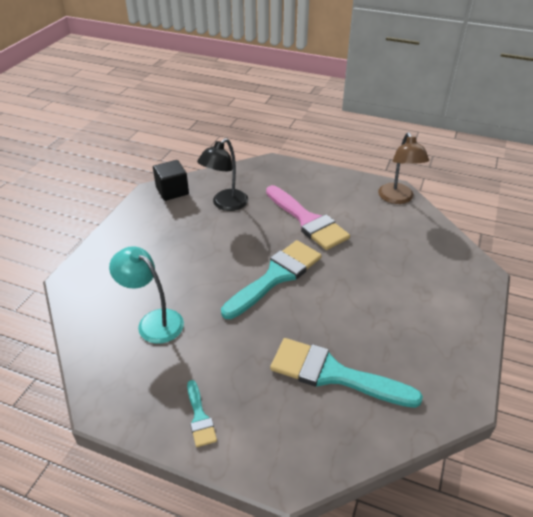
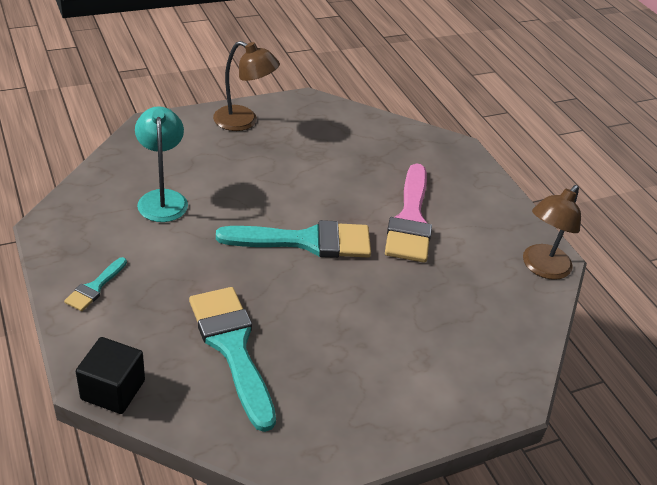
camera: 40 degrees right, 0 degrees up
black cube [153,160,189,201] -> black cube moved to [76,337,145,414]
black lamp [197,138,248,211] -> none
none -> brown lamp [213,41,280,131]

